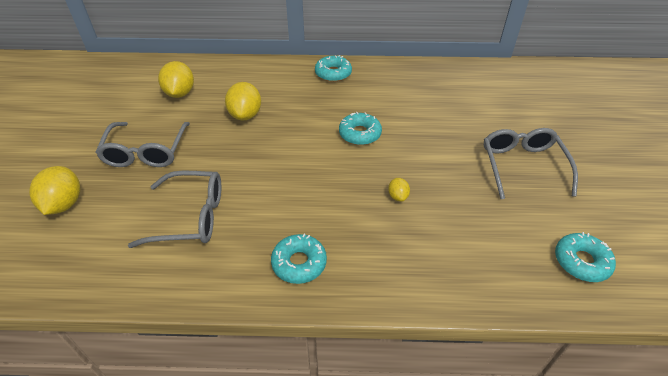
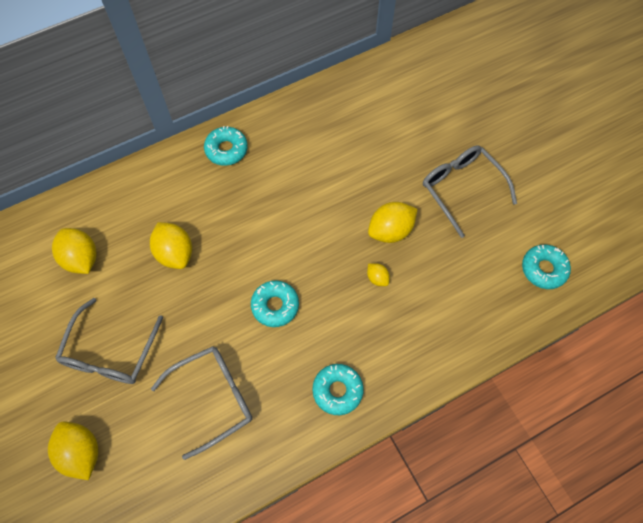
camera: 30 degrees left, 20 degrees up
grey glasses [95,122,190,167] -> grey glasses turned 45 degrees clockwise [55,298,163,384]
turquoise donut [339,112,382,145] -> turquoise donut moved to [251,281,299,327]
none -> yellow lemon [368,202,418,243]

